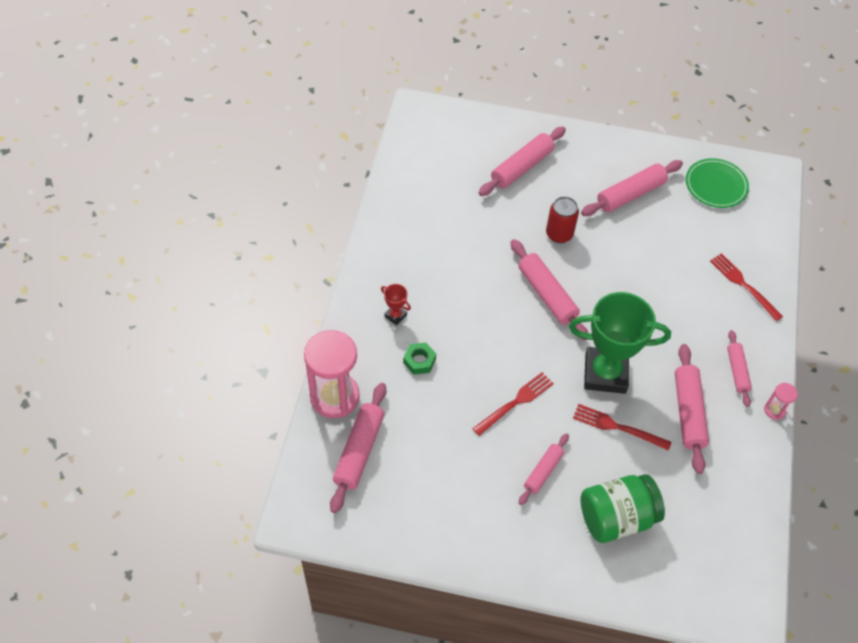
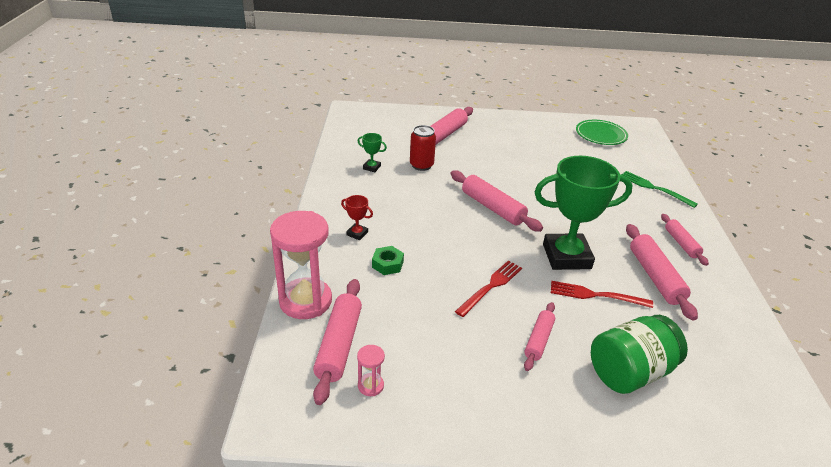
camera: 10 degrees left, 20 degrees down
red can [546,196,579,243] -> red can moved to [410,125,436,171]
pink rolling pin [581,160,683,216] -> none
red fork [710,253,783,321] -> green fork [622,171,698,208]
pink hourglass [764,383,798,420] -> pink hourglass moved to [357,345,385,396]
none -> green trophy [358,133,387,172]

